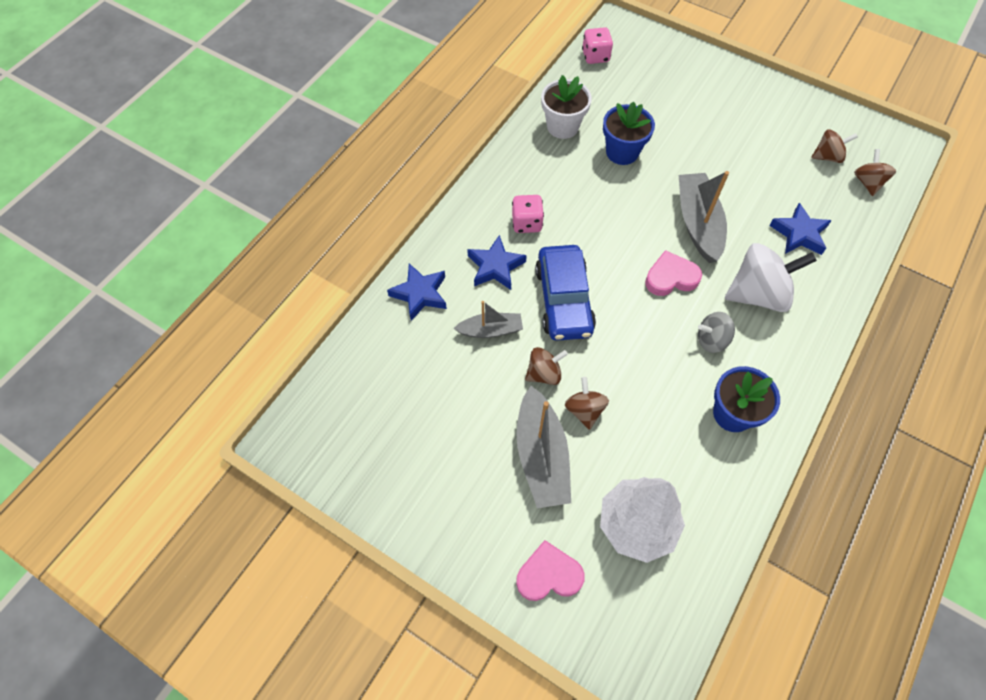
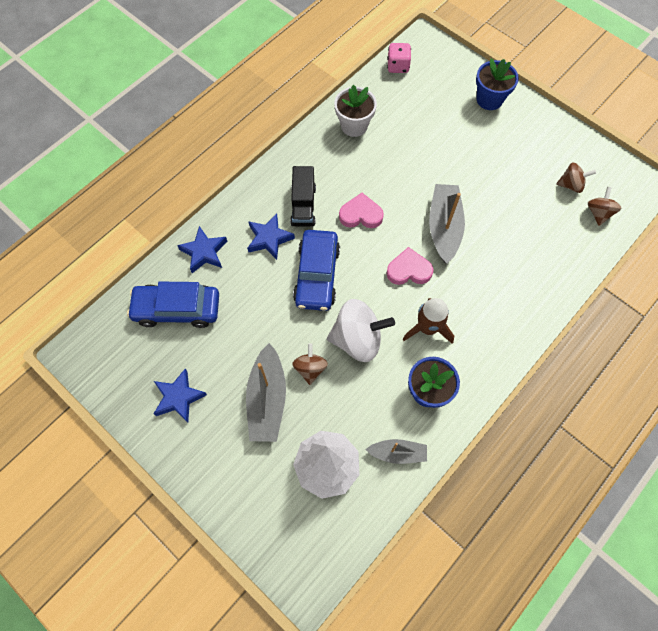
camera: 10 degrees right, 5 degrees up
grey boat [453,301,523,338] -> grey boat moved to [365,439,427,464]
pink dice [512,195,544,233] -> black truck [290,166,316,227]
pink heart [516,540,585,601] -> pink heart moved to [339,193,384,228]
brown spinning top [525,347,568,385] -> none
blue flower pot [603,102,655,165] -> blue flower pot moved to [476,59,519,110]
grey spinning top [698,312,735,353] -> brown rocket [402,298,454,344]
white spinning top [725,243,817,312] -> white spinning top moved to [327,299,395,362]
blue star [769,203,832,255] -> blue star moved to [154,369,207,423]
none -> blue car [127,282,219,328]

